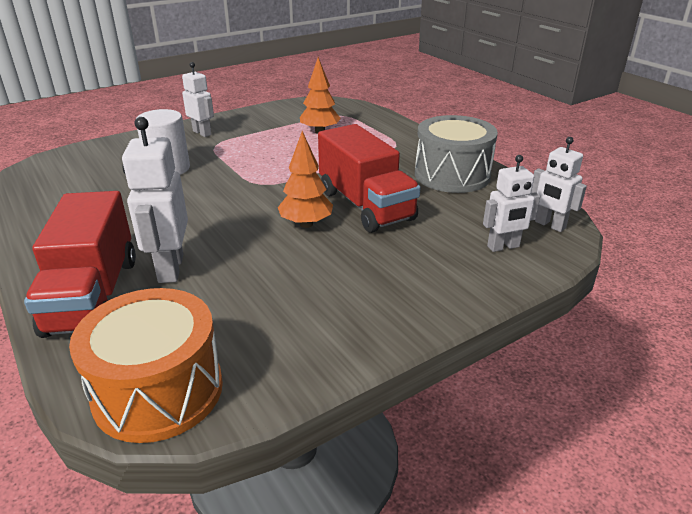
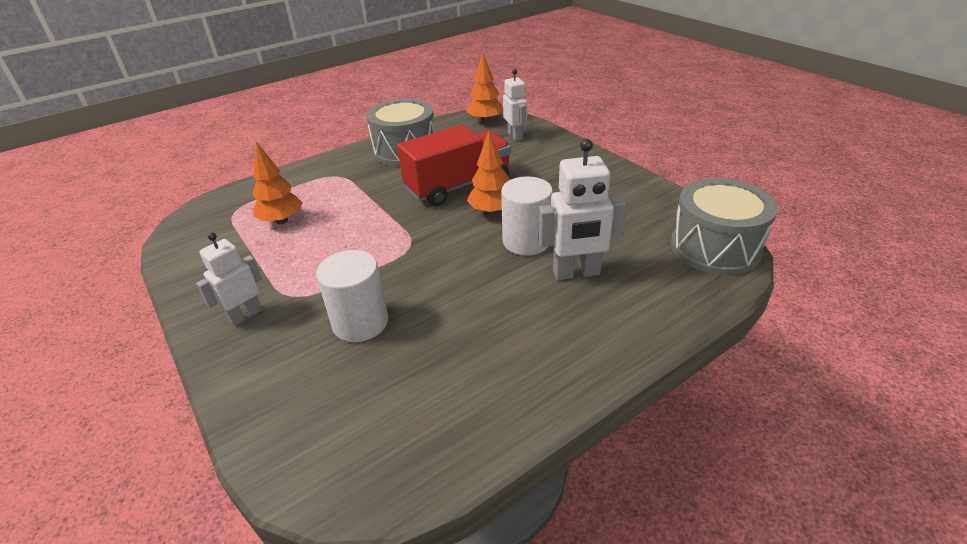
camera: 90 degrees left, 5 degrees up
red truck [24,191,136,338] -> none
orange drum [69,288,223,443] -> grey drum [671,178,778,275]
white robot [531,137,587,232] -> orange tree [466,53,503,123]
none -> white cylinder [501,176,553,255]

